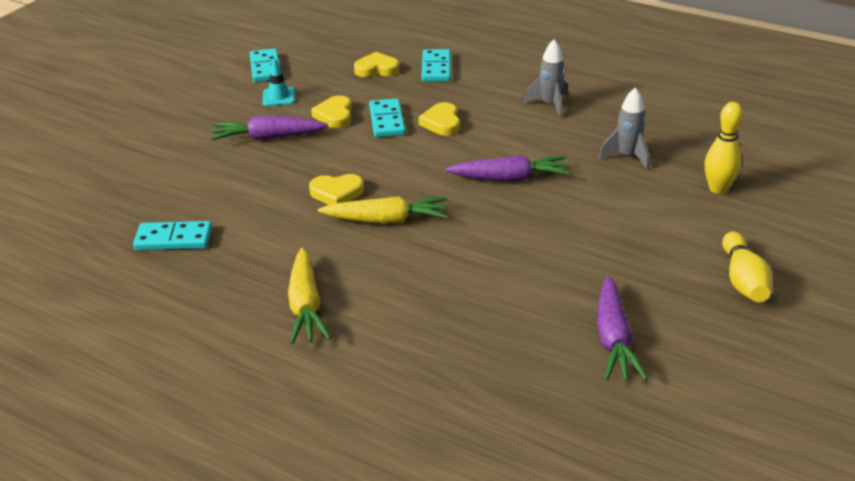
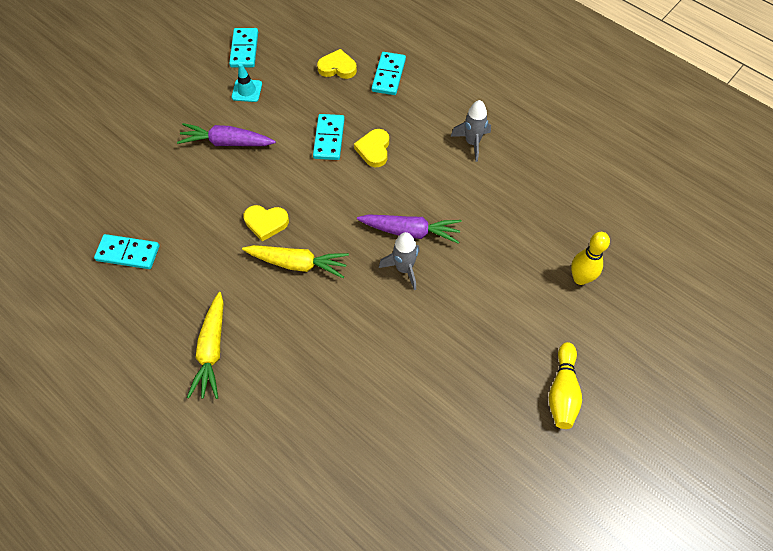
camera: 10 degrees right, 25 degrees up
yellow heart [311,95,352,128] -> none
purple carrot [597,276,648,381] -> none
grey rocket [599,87,649,170] -> grey rocket moved to [379,232,420,290]

